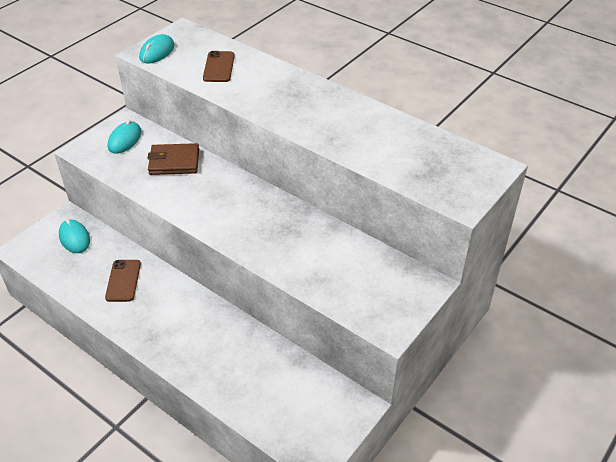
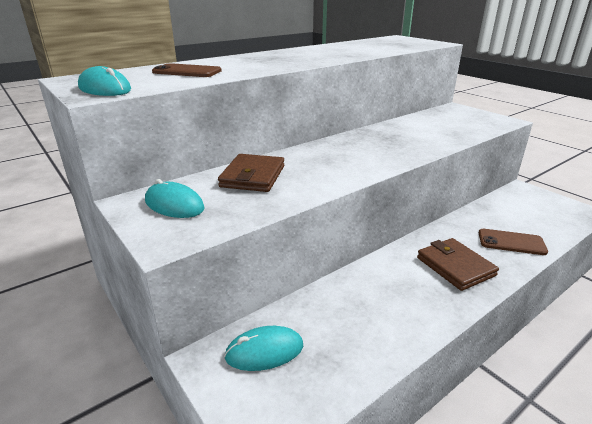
camera: 75 degrees left, 15 degrees down
brown phone [105,260,141,302] -> brown phone moved to [479,229,548,255]
none -> brown wallet [417,238,499,291]

